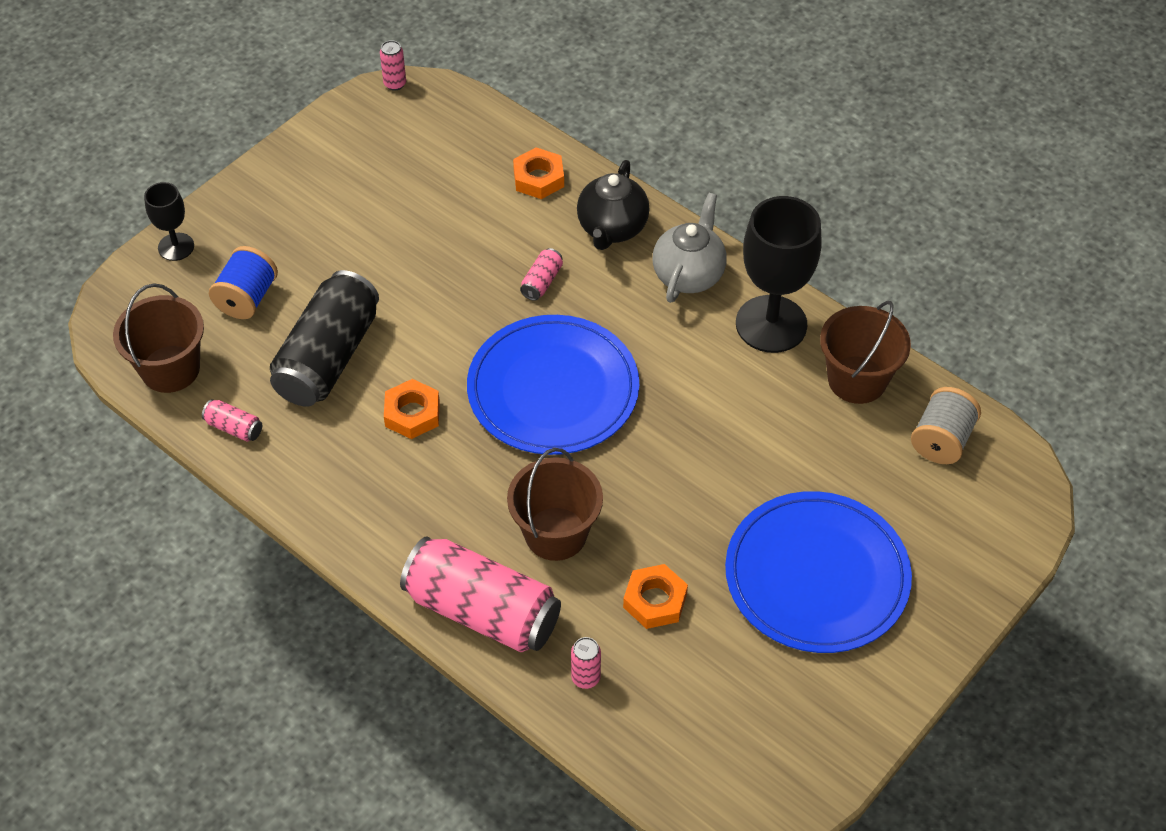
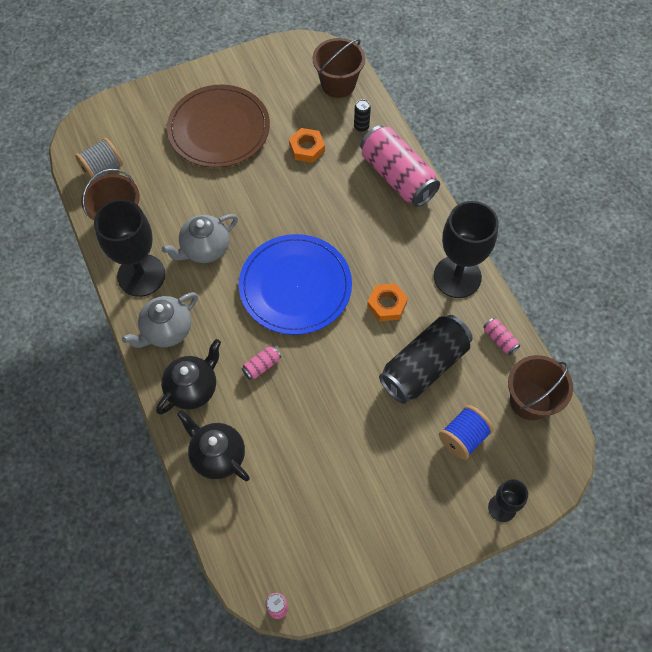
camera: 155 degrees left, 10 degrees up
brown bucket [507,448,603,561] -> brown bucket moved to [313,38,365,98]
orange nut [513,147,564,199] -> black teapot [177,410,250,481]
pink can [571,637,601,689] -> black can [354,99,371,132]
blue plate [725,491,912,653] -> brown plate [167,85,270,168]
none -> grey teapot [162,214,238,263]
none -> black goblet [434,201,499,298]

